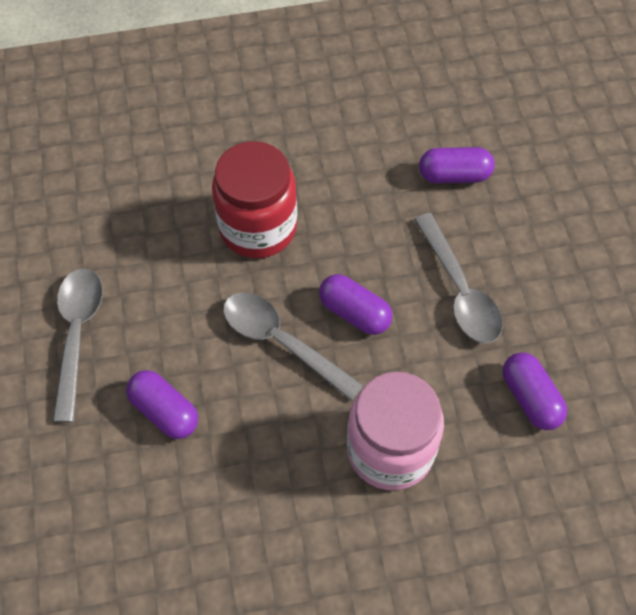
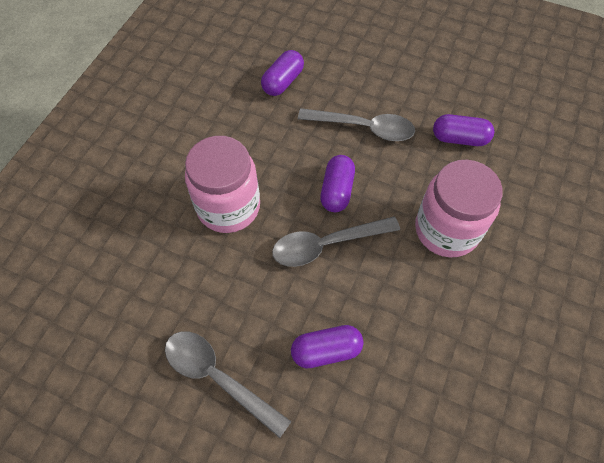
camera: 55 degrees left, 0 degrees up
red jar [212,141,297,258] -> pink jar [185,136,260,233]
purple capsule [319,274,393,335] -> purple capsule turned 60 degrees counterclockwise [320,155,355,212]

